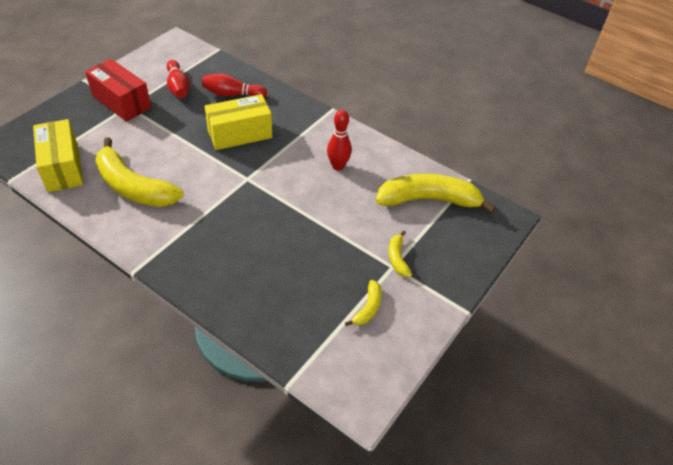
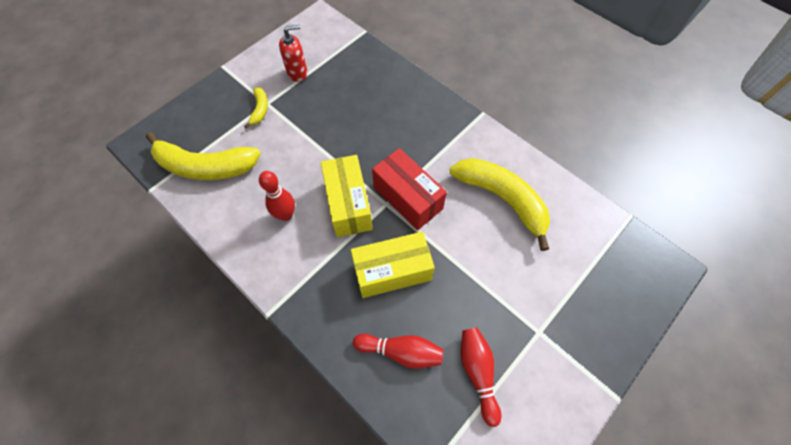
camera: 170 degrees left, 15 degrees up
yellow box [33,119,83,192] -> yellow box moved to [321,155,373,237]
red box [85,59,151,122] -> red box moved to [372,148,447,230]
yellow banana [345,280,382,326] -> red soap dispenser [279,25,308,82]

